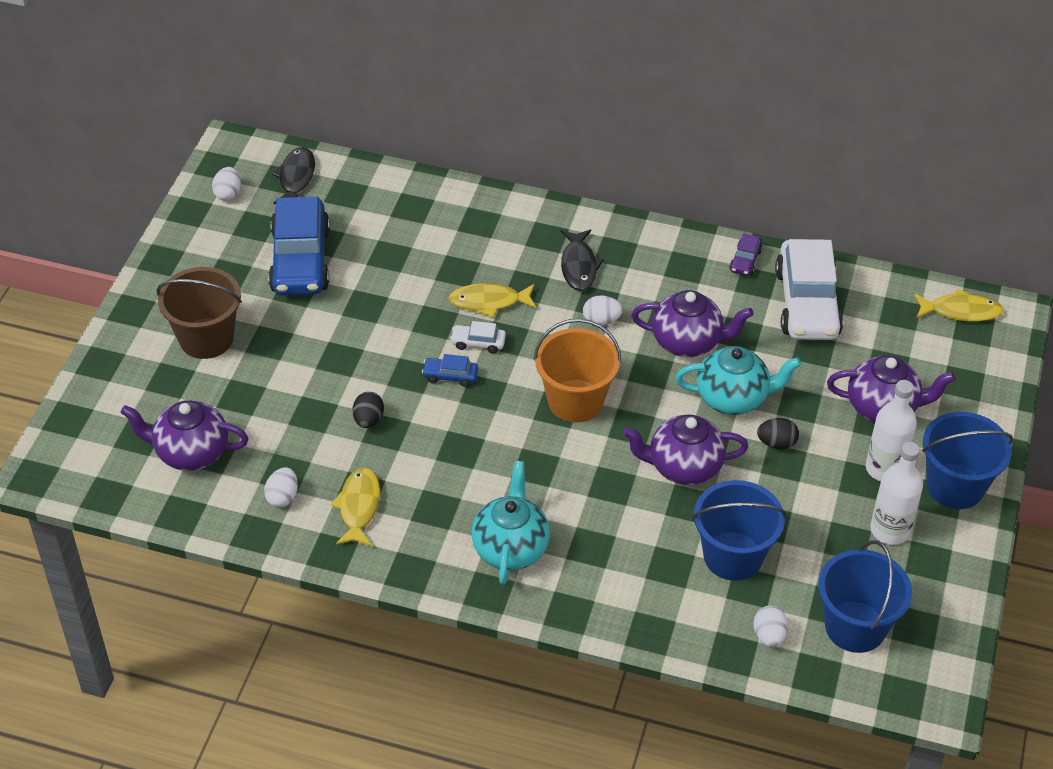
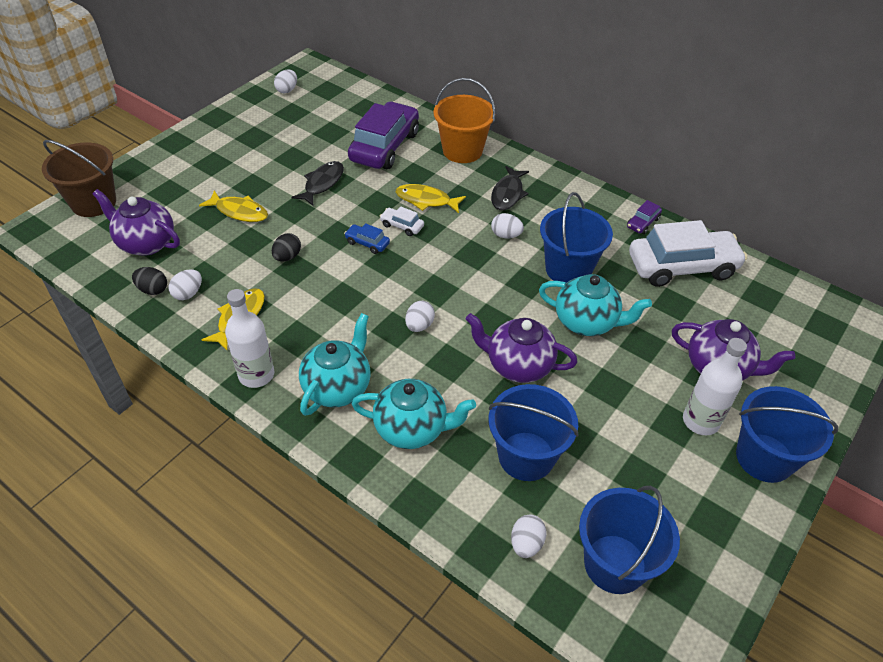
camera: 20 degrees right, 0 degrees up
brown bucket [156,267,242,359] -> brown bucket moved to [42,140,116,217]
blue car [268,197,330,296] -> none
black fish [272,147,315,204] -> black fish moved to [292,161,344,206]
orange bucket [534,318,622,423] -> orange bucket moved to [433,78,496,163]
purple teapot [632,290,754,357] -> blue bucket [540,192,613,283]
black egg [757,418,799,449] -> black egg moved to [132,267,167,295]
white car [775,239,843,340] -> white car turned 120 degrees counterclockwise [629,220,747,287]
white bottle [870,442,923,545] -> white bottle moved to [225,289,274,388]
yellow fish [914,289,1003,322] -> yellow fish moved to [199,191,268,222]
none -> purple car [348,101,419,169]
none -> turquoise teapot [352,379,476,449]
none -> white egg [405,301,435,332]

